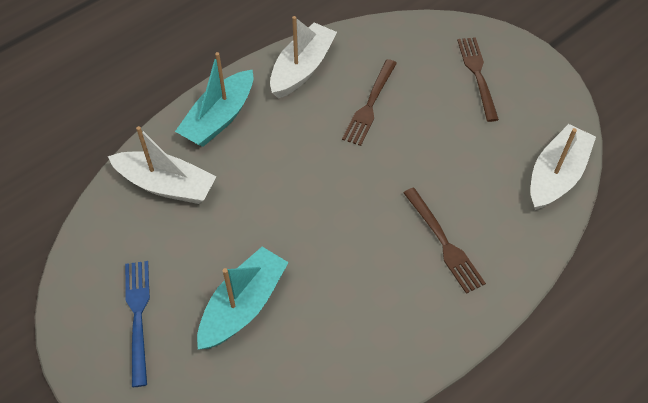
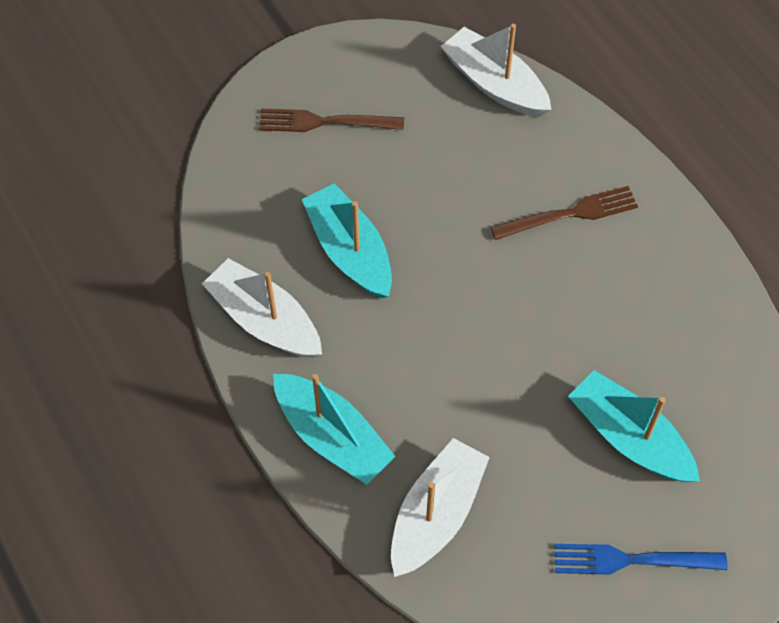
camera: 80 degrees left, 5 degrees up
brown fork [342,59,397,146] -> turquoise boat [302,183,392,298]

